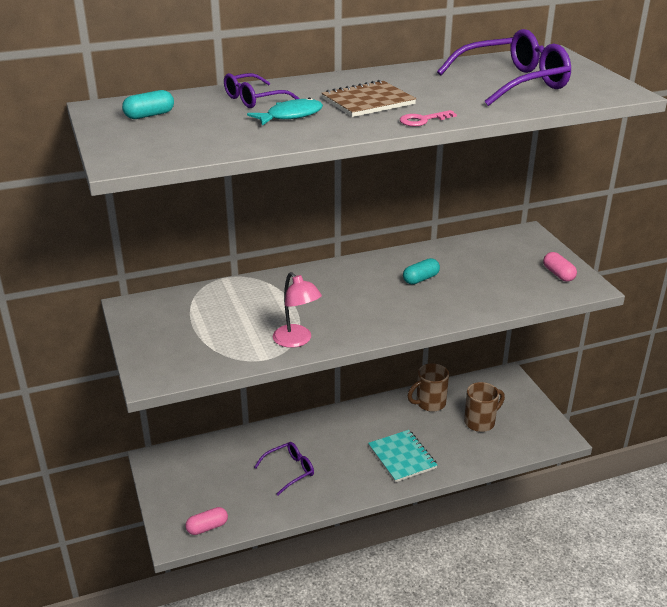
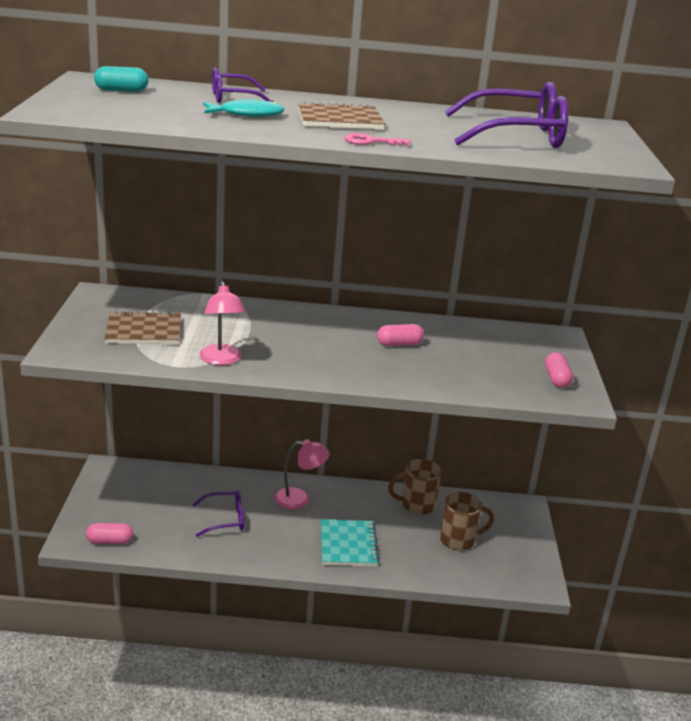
camera: 20 degrees right, 5 degrees down
turquoise capsule [403,258,440,284] -> pink capsule [377,324,424,346]
none -> brown notebook [104,311,181,344]
none -> pink lamp [274,439,330,509]

